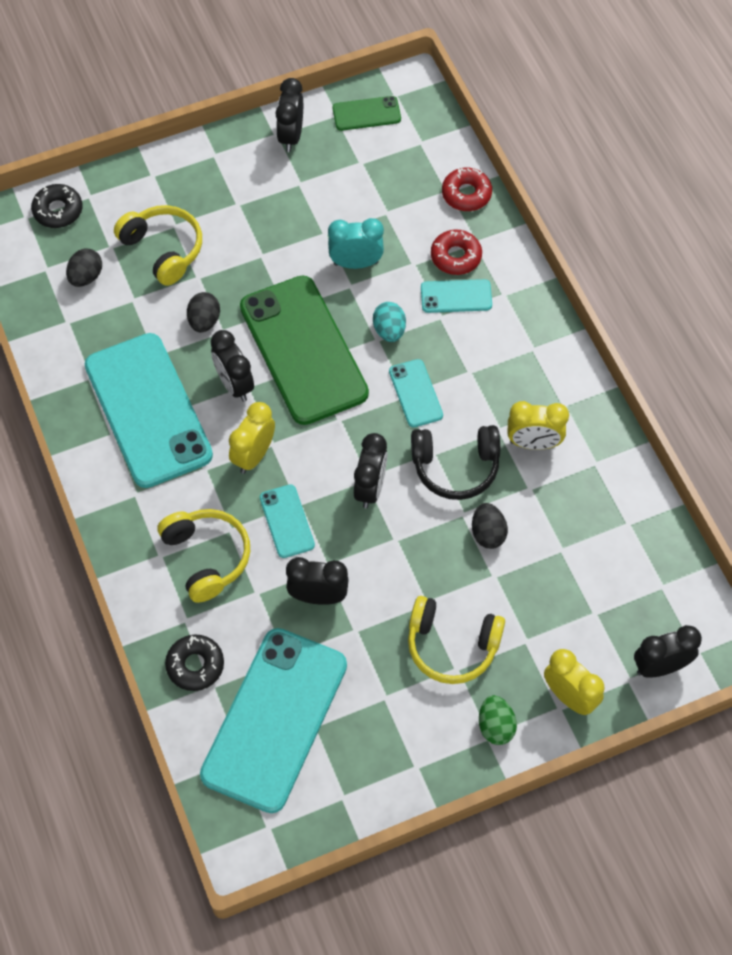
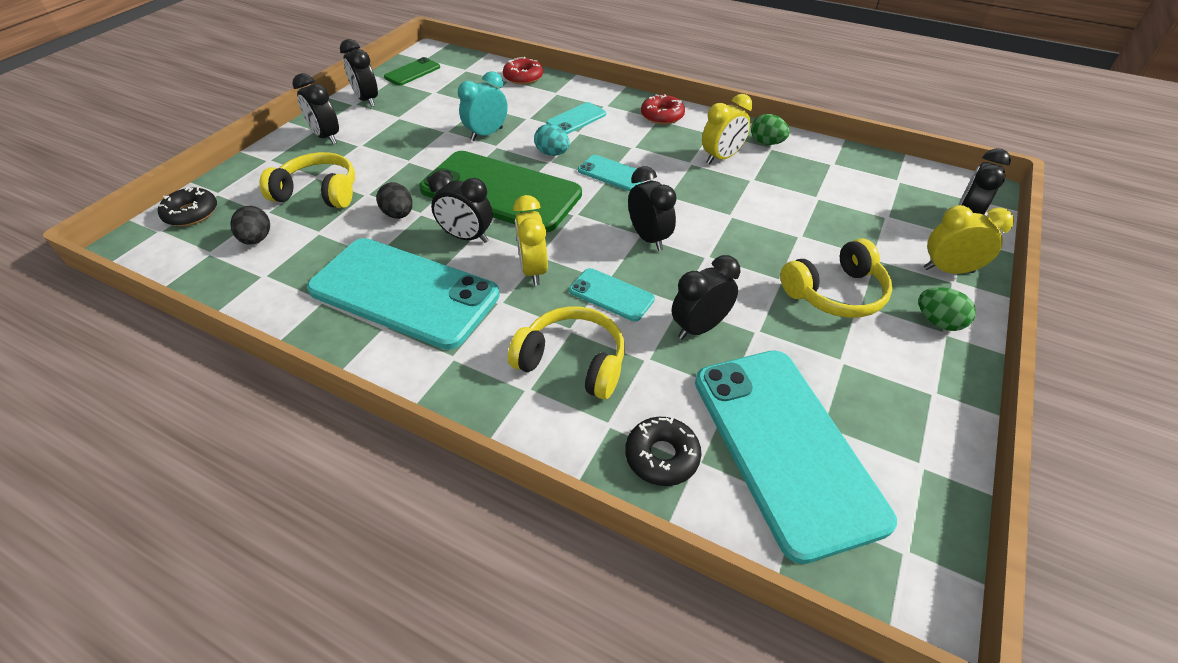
camera: 40 degrees left, 15 degrees down
black headphones [411,425,500,500] -> none
red donut [431,230,482,275] -> red donut moved to [641,94,685,125]
black egg [472,503,508,549] -> none
none -> black clock [293,73,339,144]
none -> green egg [751,114,790,145]

